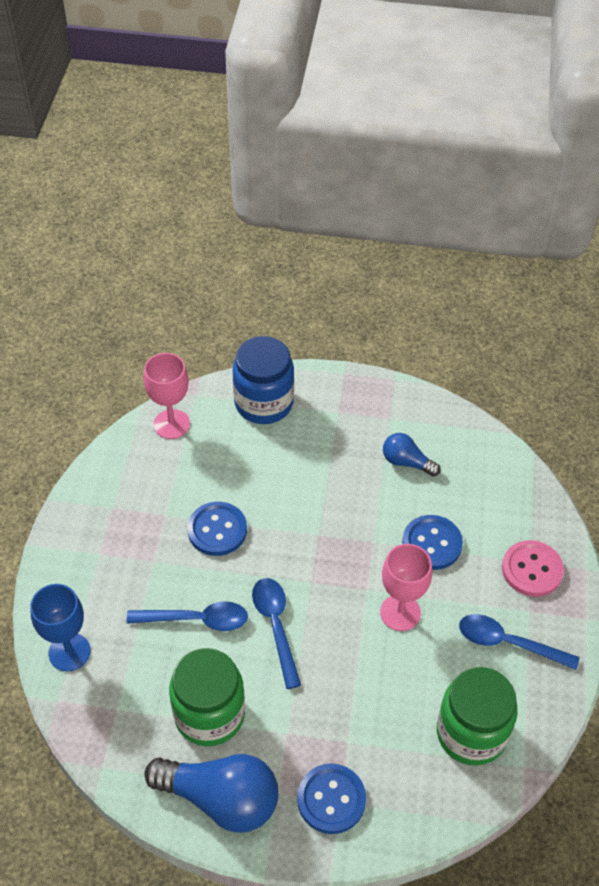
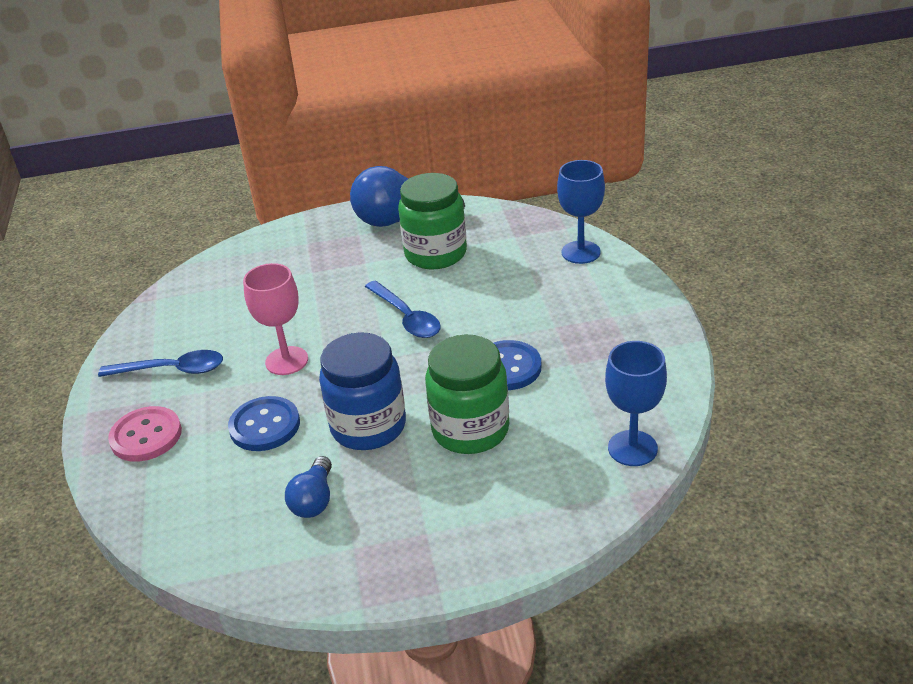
camera: 165 degrees right, 15 degrees down
blue spoon [127,601,248,631] -> none
pink goblet [144,353,190,439] -> blue goblet [605,341,667,466]
blue jar [233,336,294,424] -> blue jar moved to [319,332,406,450]
blue button [297,763,366,834] -> none
blue light bulb [383,433,441,477] -> blue light bulb turned 90 degrees clockwise [285,456,332,518]
green jar [437,667,518,766] -> green jar moved to [425,335,509,454]

